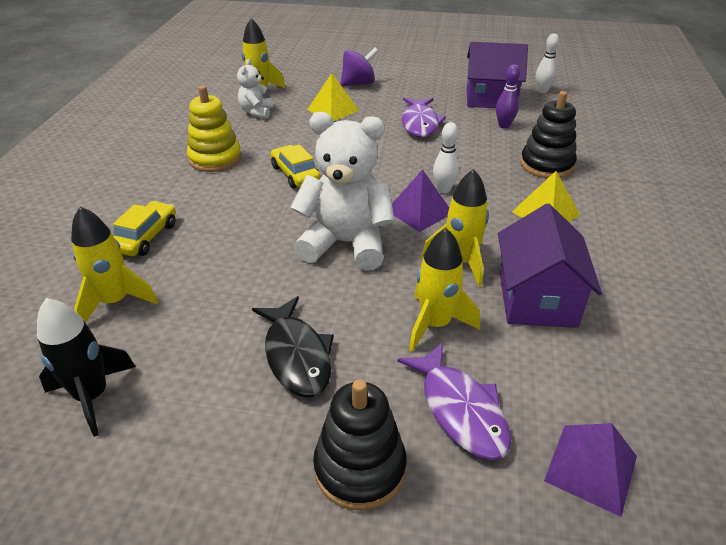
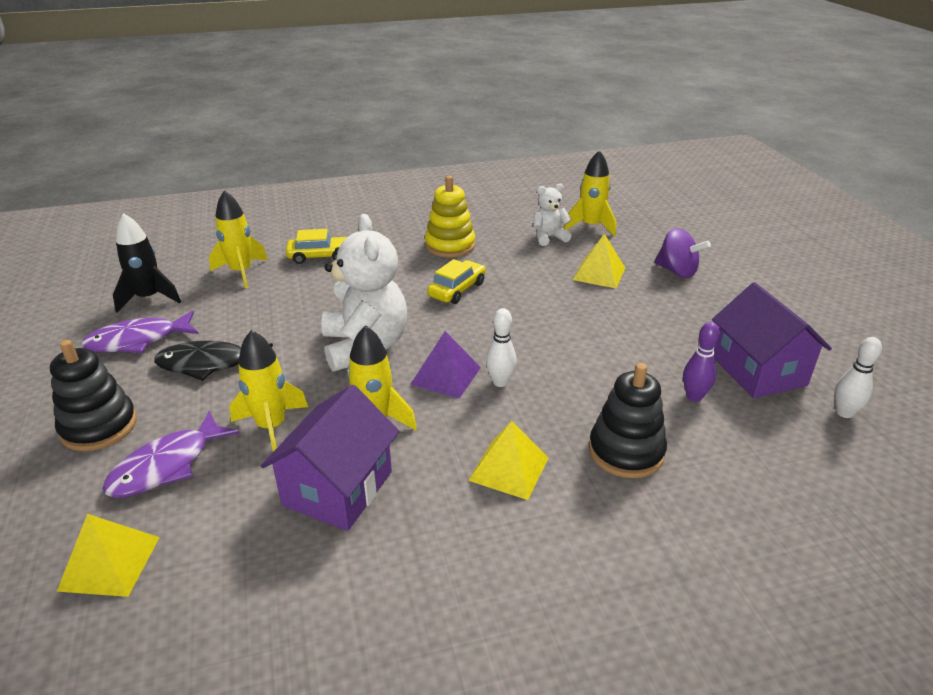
camera: 65 degrees right, 5 degrees down
black fish [252,296,334,397] -> black fish turned 45 degrees clockwise [154,341,273,381]
purple fish [402,98,446,137] -> purple fish moved to [81,311,199,353]
purple house [498,204,602,328] -> purple house turned 45 degrees counterclockwise [261,385,400,531]
purple pyramid [544,423,637,517] -> yellow pyramid [57,514,160,597]

